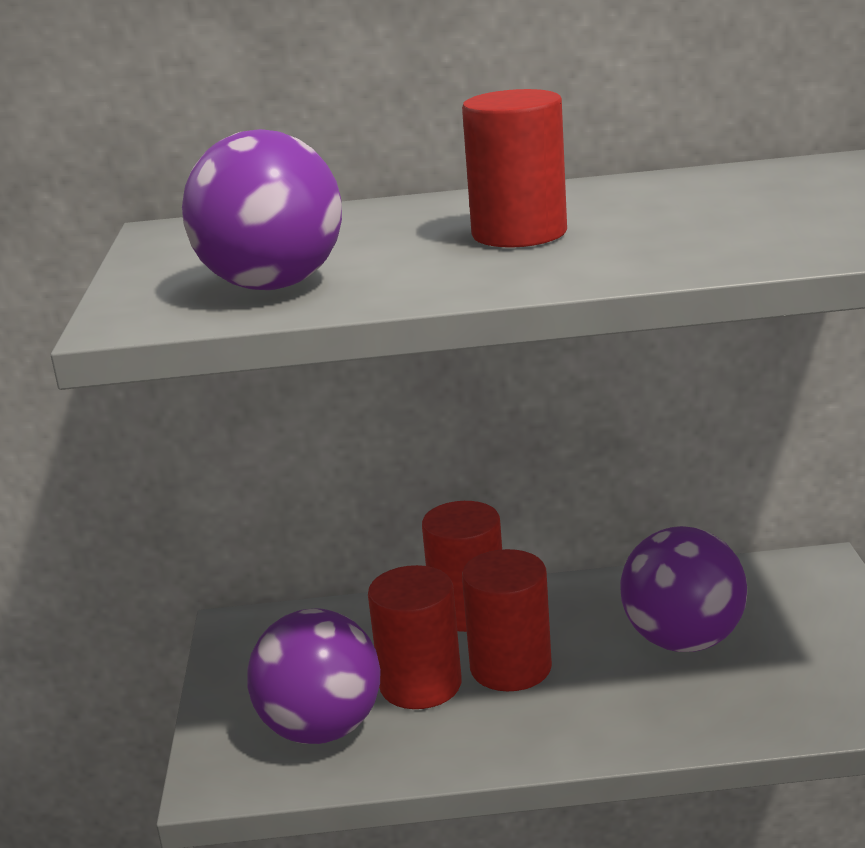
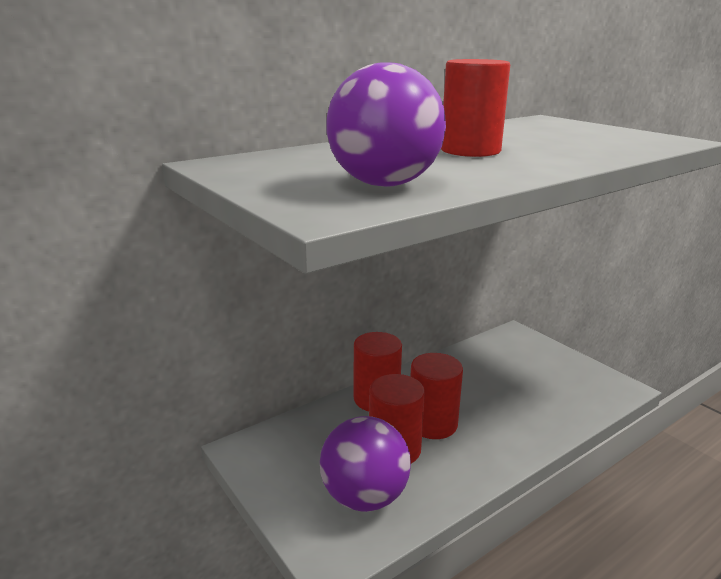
camera: 35 degrees left, 0 degrees up
purple ball [620,526,747,652] -> none

